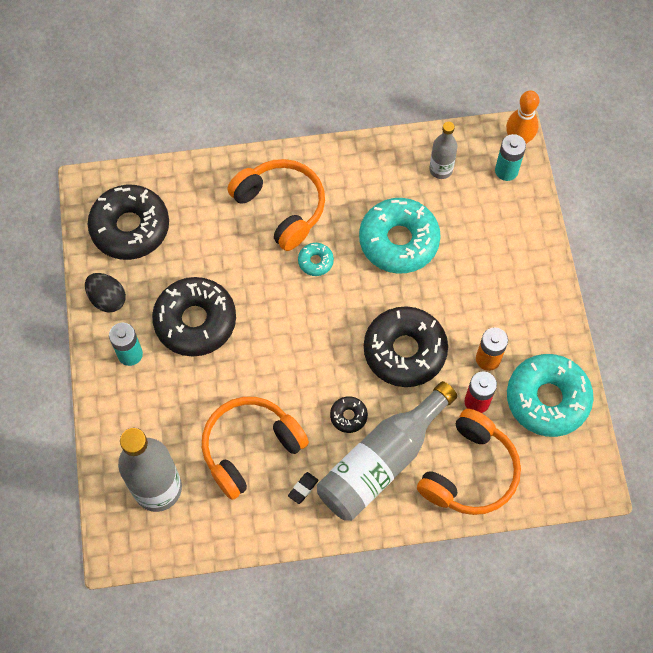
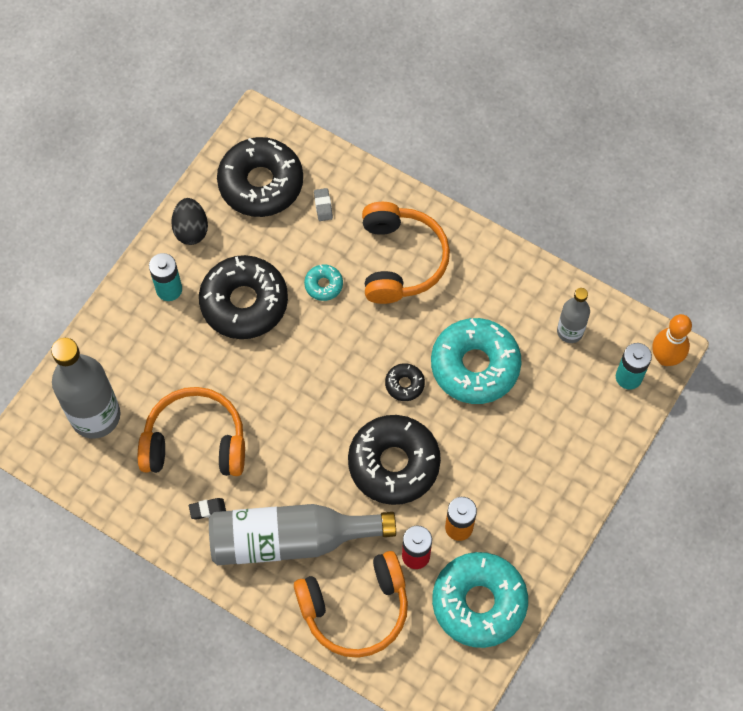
camera: 40 degrees right, 0 degrees up
turquoise donut [298,243,334,276] -> turquoise donut moved to [304,264,343,301]
black donut [330,396,368,433] -> black donut moved to [385,363,425,401]
none -> grey eraser [314,188,333,221]

